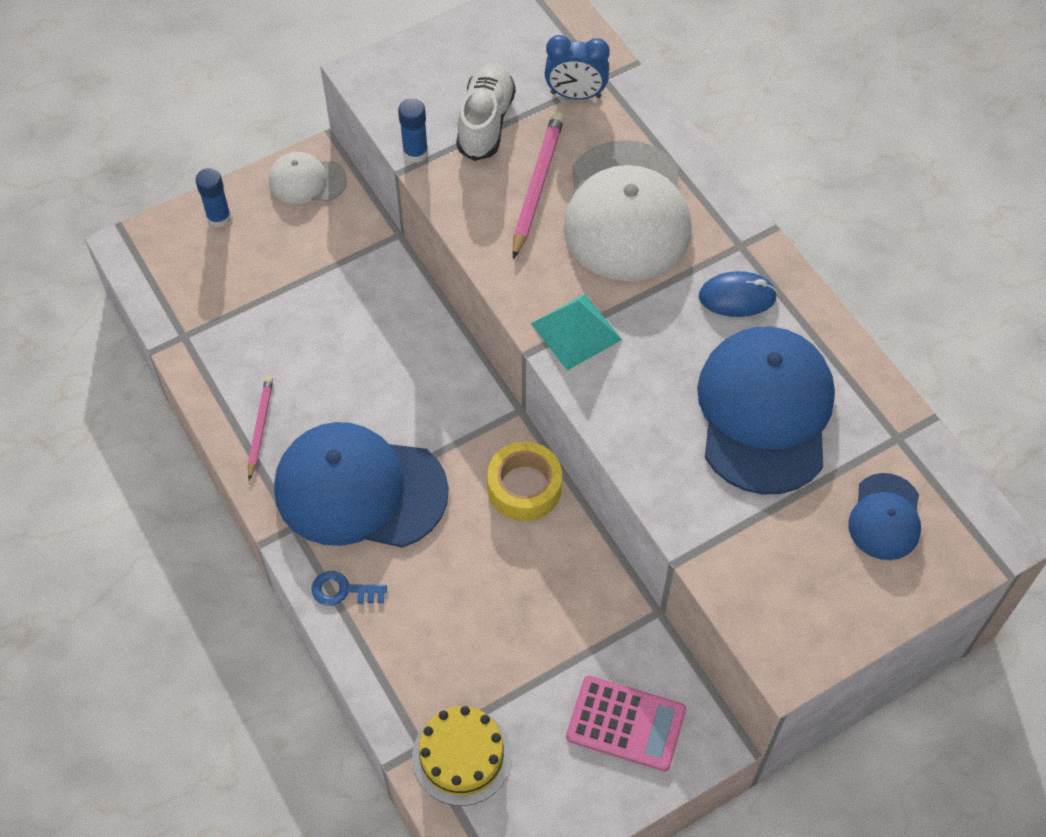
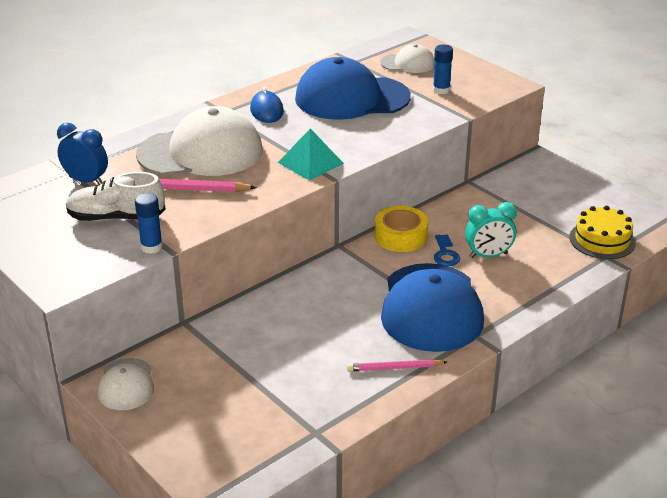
camera: 100 degrees left, 25 degrees down
blue glue stick [196,168,231,228] -> blue glue stick moved to [433,44,453,94]
blue key [311,571,387,606] -> blue key moved to [434,235,460,266]
blue clock [544,35,610,100] -> blue clock turned 60 degrees counterclockwise [57,123,108,185]
pink calculator [566,676,686,772] -> none
blue cap [848,473,921,560] -> white cap [380,44,435,73]
none -> turquoise clock [465,202,517,258]

